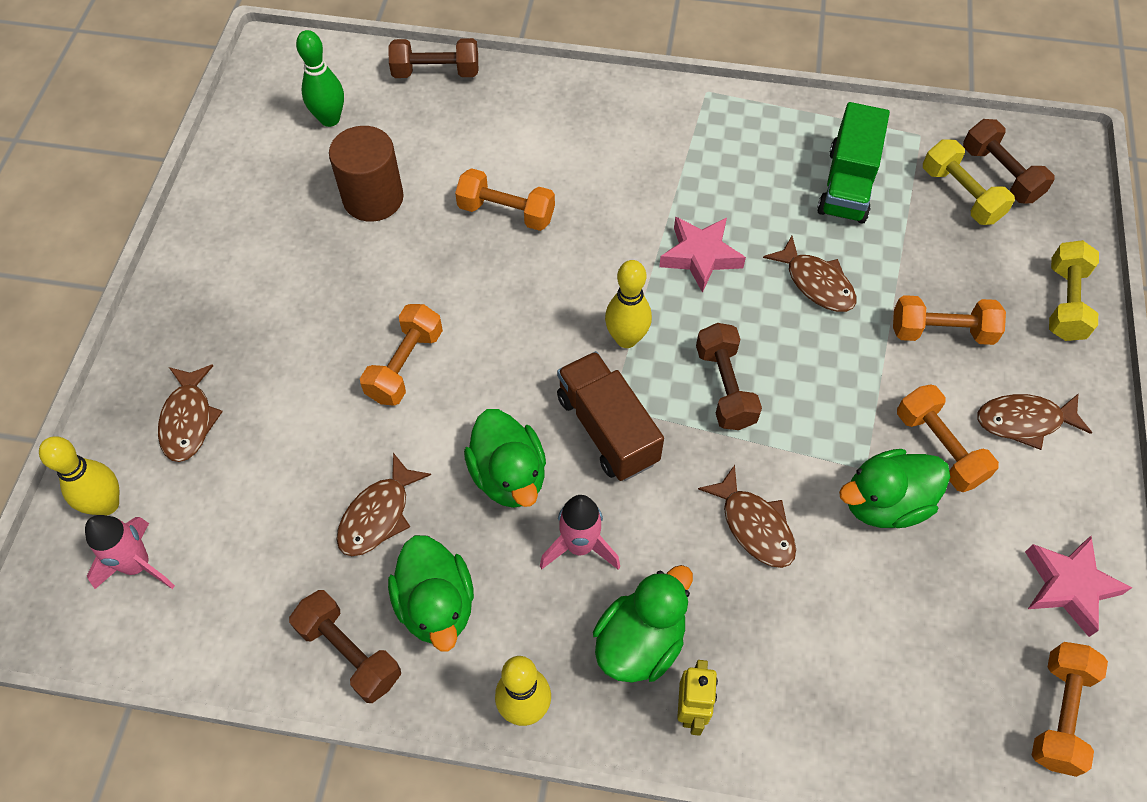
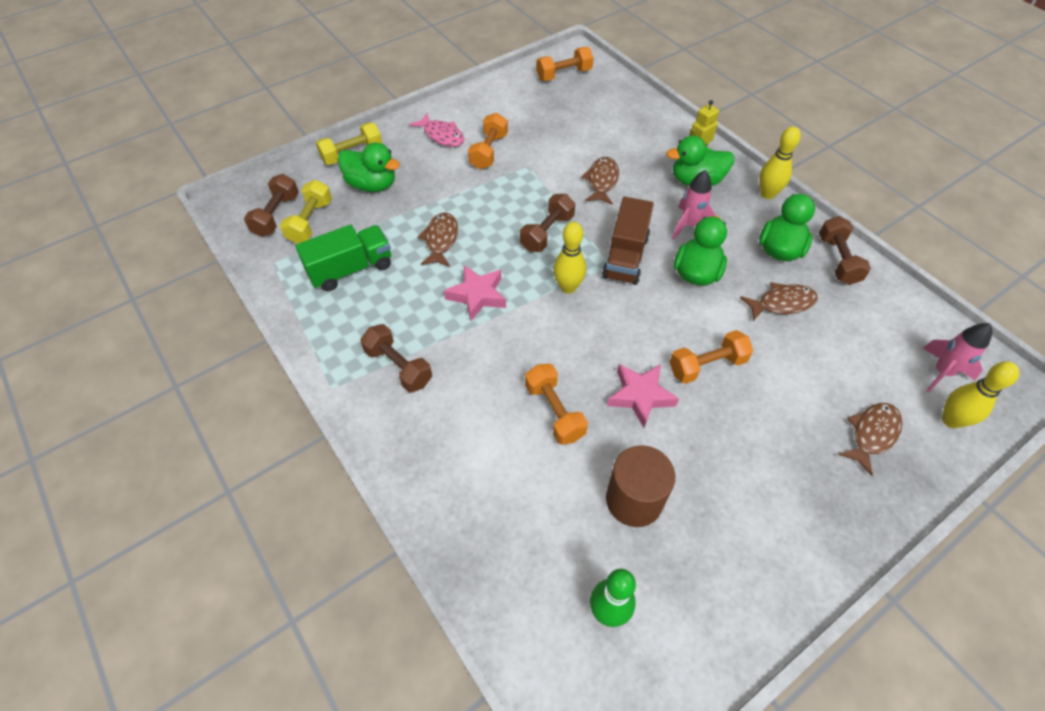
camera: 135 degrees left, 5 degrees down
brown dumbbell [388,38,478,78] -> brown dumbbell moved to [360,324,432,392]
green duck [839,449,950,528] -> green duck moved to [338,142,400,192]
orange dumbbell [893,295,1006,345] -> none
brown fish [977,394,1092,450] -> pink fish [409,113,464,147]
pink star [1025,536,1132,637] -> pink star moved to [607,364,679,428]

